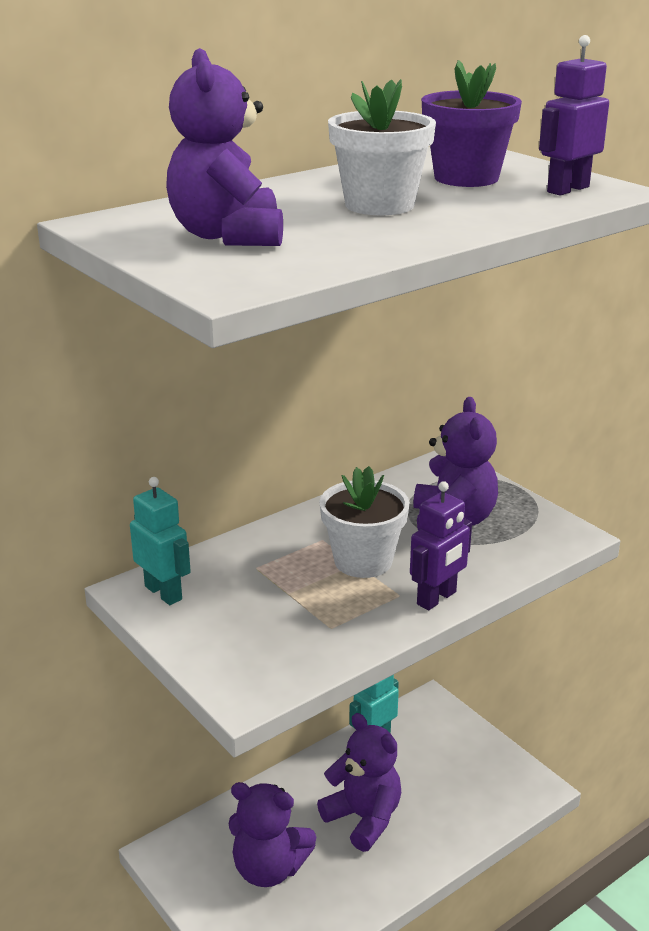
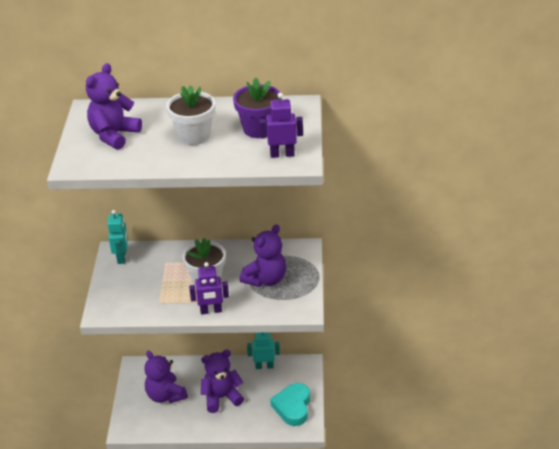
camera: 40 degrees right, 10 degrees up
purple teddy bear [317,713,401,852] -> purple teddy bear turned 105 degrees counterclockwise [201,350,244,413]
none -> turquoise heart [270,383,310,426]

